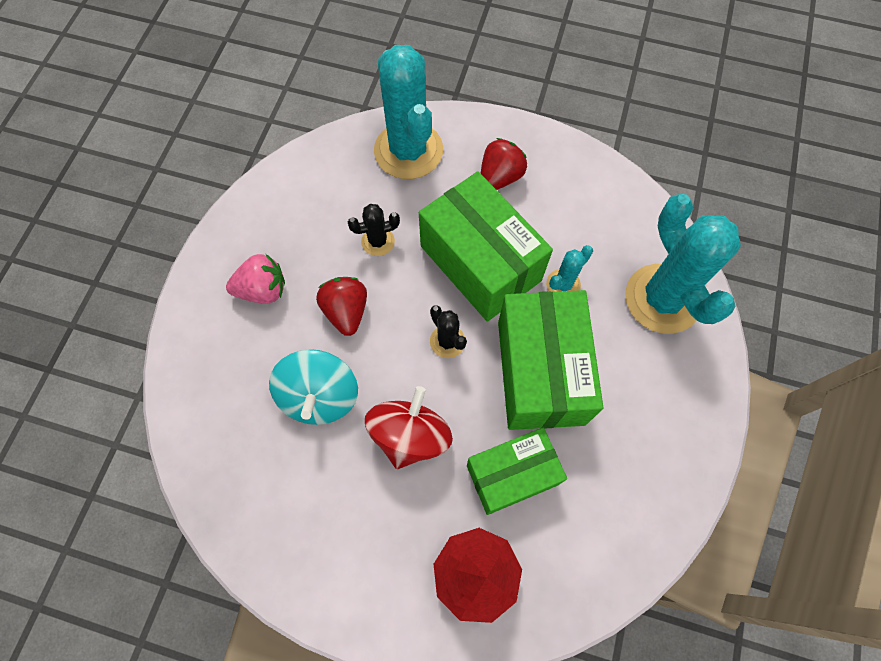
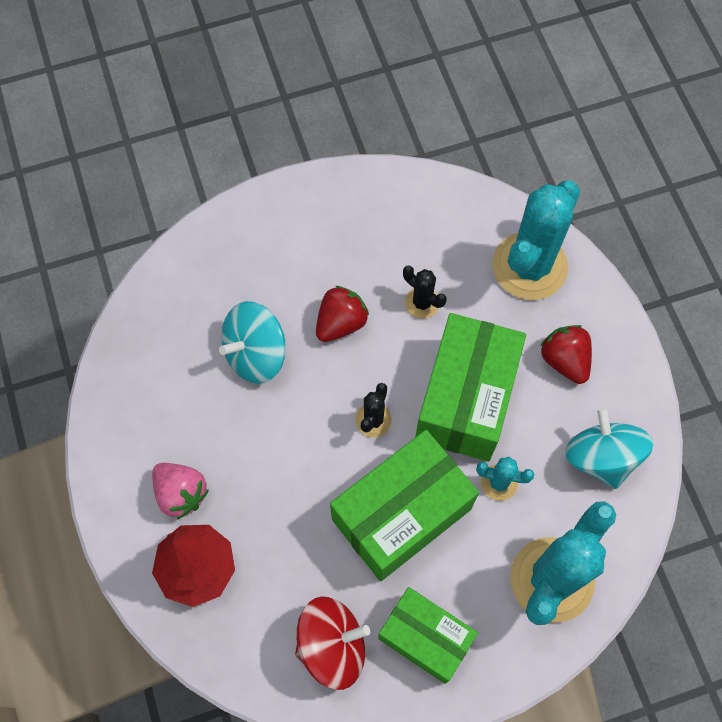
camera: 55 degrees right, 0 degrees up
pink strawberry [226,254,285,304] -> pink strawberry moved to [152,463,209,519]
red spinning top [365,386,453,469] -> red spinning top moved to [295,596,370,690]
green box [467,427,567,515] -> green box moved to [378,587,478,684]
red strawberry [481,138,527,190] -> red strawberry turned 120 degrees counterclockwise [540,325,592,384]
none -> turquoise spinning top [565,406,654,489]

